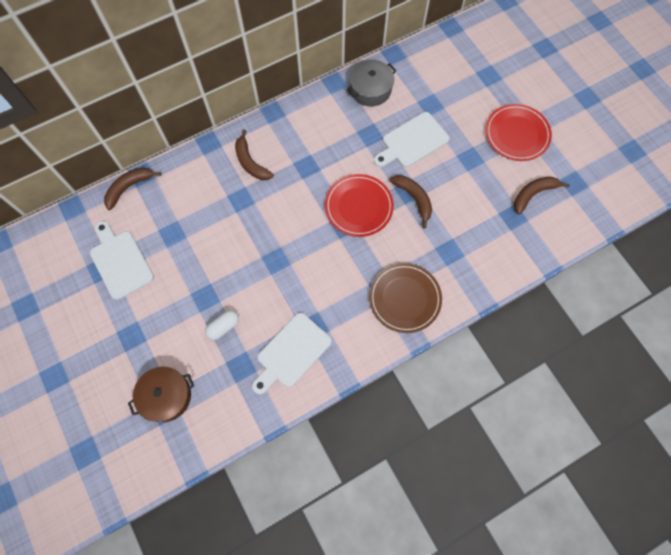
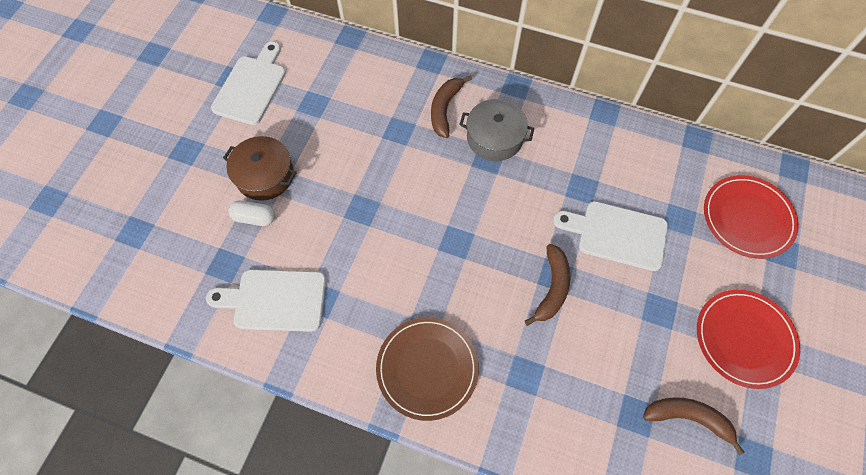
camera: 50 degrees right, 5 degrees down
brown banana [104,168,161,210] -> none
brown pot [128,367,194,422] -> brown pot moved to [223,136,296,201]
red plate [325,174,394,237] -> red plate moved to [704,175,799,259]
grey pot [346,59,396,106] -> grey pot moved to [459,99,534,161]

